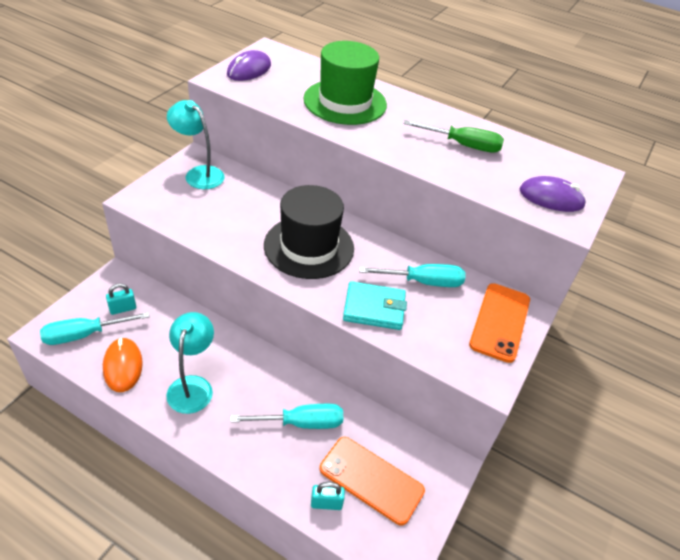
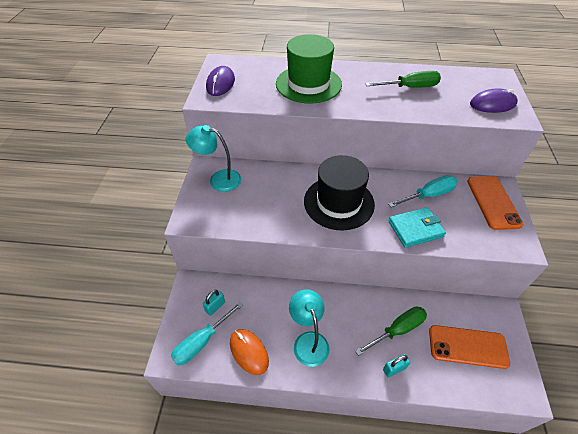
camera: 20 degrees left, 5 degrees up
turquoise screwdriver [230,404,343,429] -> green screwdriver [355,306,427,356]
turquoise padlock [311,482,345,510] -> turquoise padlock moved to [383,354,410,377]

